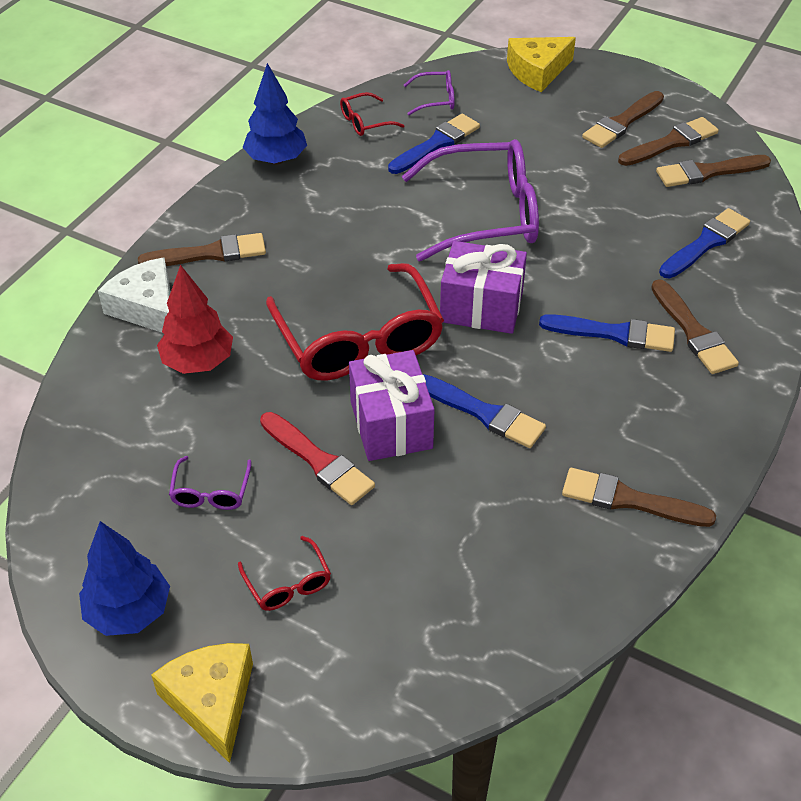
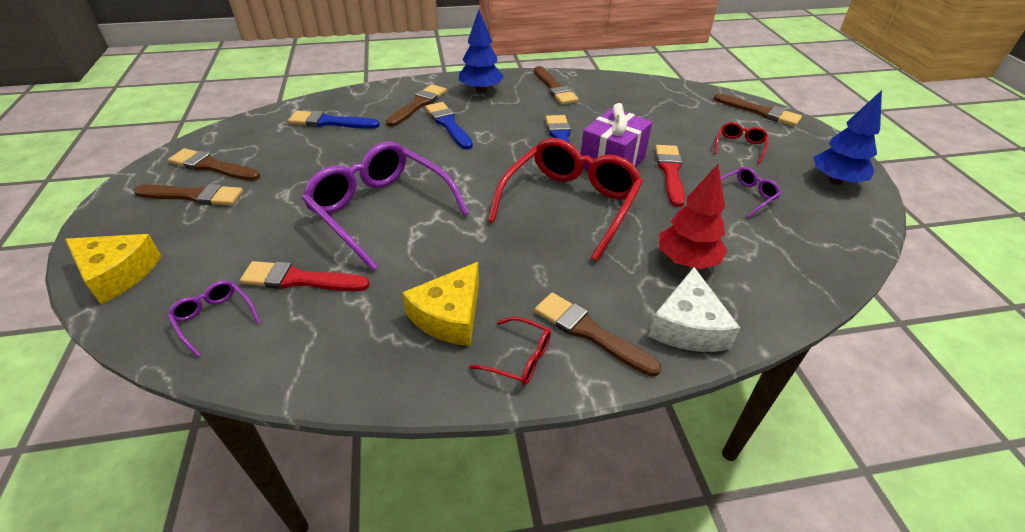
camera: 130 degrees left, 5 degrees down
yellow cheese [151,643,253,763] -> yellow cheese moved to [402,262,479,346]
blue tree [242,63,307,164] -> blue tree moved to [459,10,504,93]
red glasses [340,92,405,136] -> red glasses moved to [469,317,551,385]
blue brush [388,114,480,174] -> red brush [240,261,370,291]
purple gift [440,241,527,334] -> none
brown brush [656,155,771,187] -> brown brush moved to [714,93,802,126]

